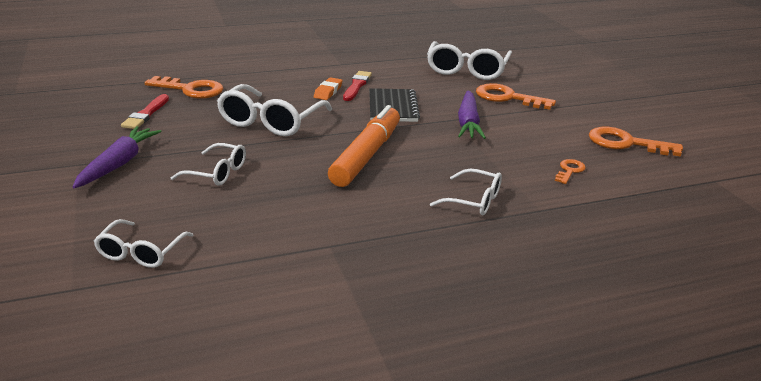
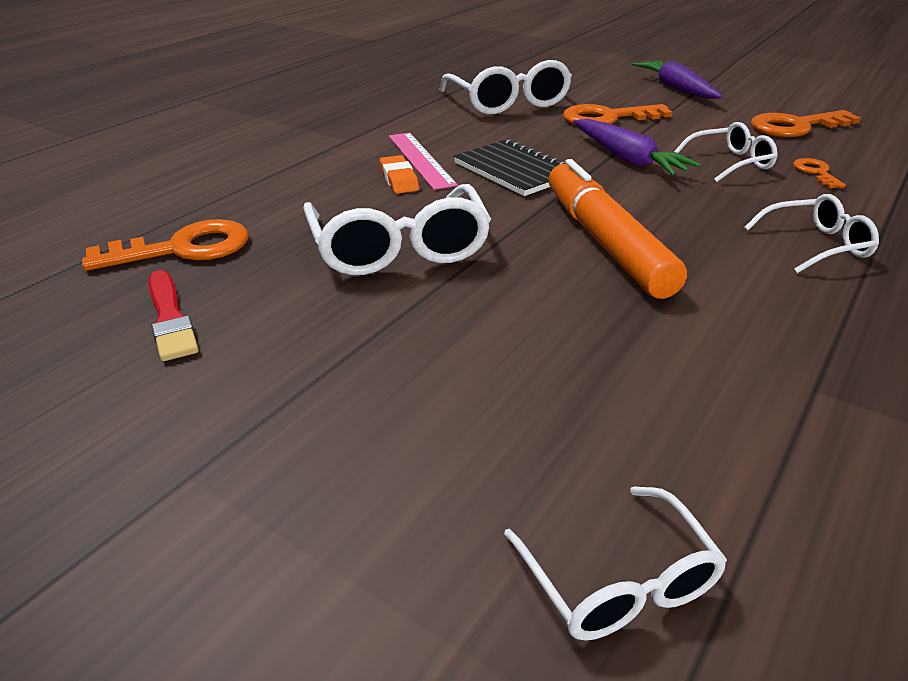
camera: 35 degrees left, 5 degrees up
purple carrot [73,126,162,188] -> purple carrot moved to [632,60,723,99]
white glasses [171,143,246,186] -> white glasses moved to [674,122,778,182]
red brush [343,71,372,101] -> pink ruler [389,133,458,190]

